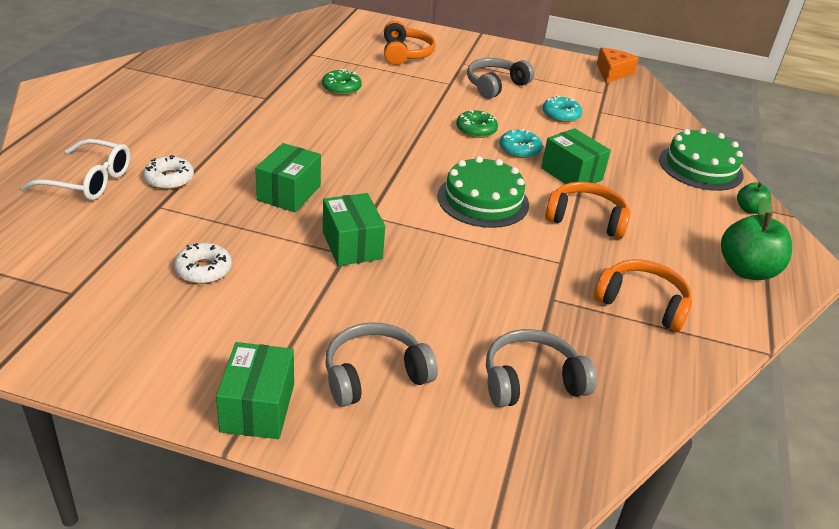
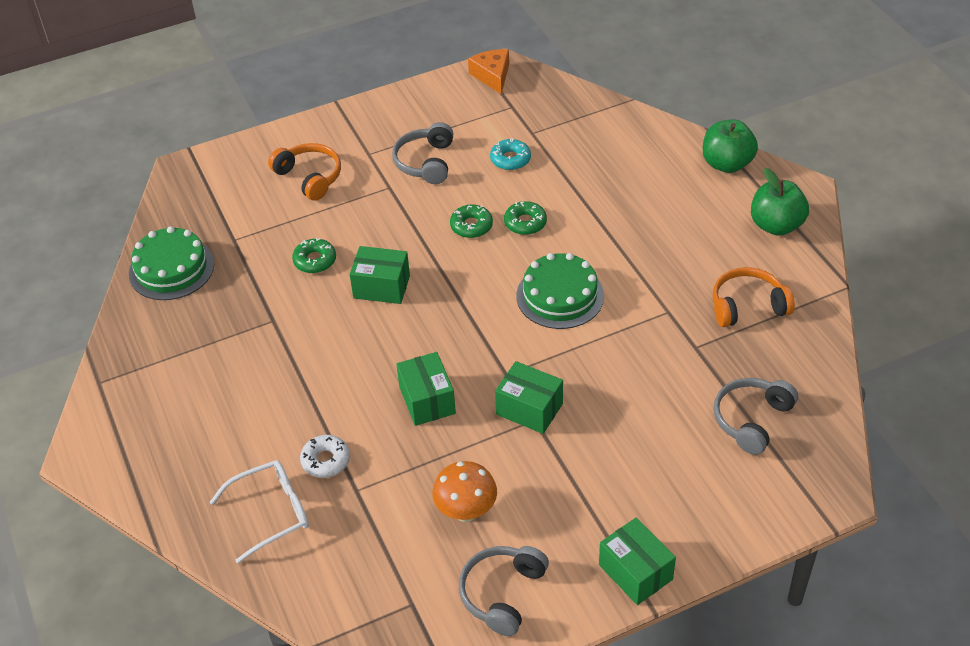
camera: 35 degrees left, 10 degrees up
white donut [174,243,232,284] -> orange mushroom [432,461,497,522]
grey headphones [325,322,438,407] -> grey headphones moved to [459,546,549,636]
turquoise donut [500,129,543,158] -> green donut [504,201,547,235]
green box [541,128,611,184] -> green box moved to [349,246,410,304]
orange headphones [545,182,631,239] -> none
green cake [659,128,744,191] -> green cake moved to [129,226,214,300]
green apple [737,182,771,214] -> green apple [703,119,758,173], size x1.87

